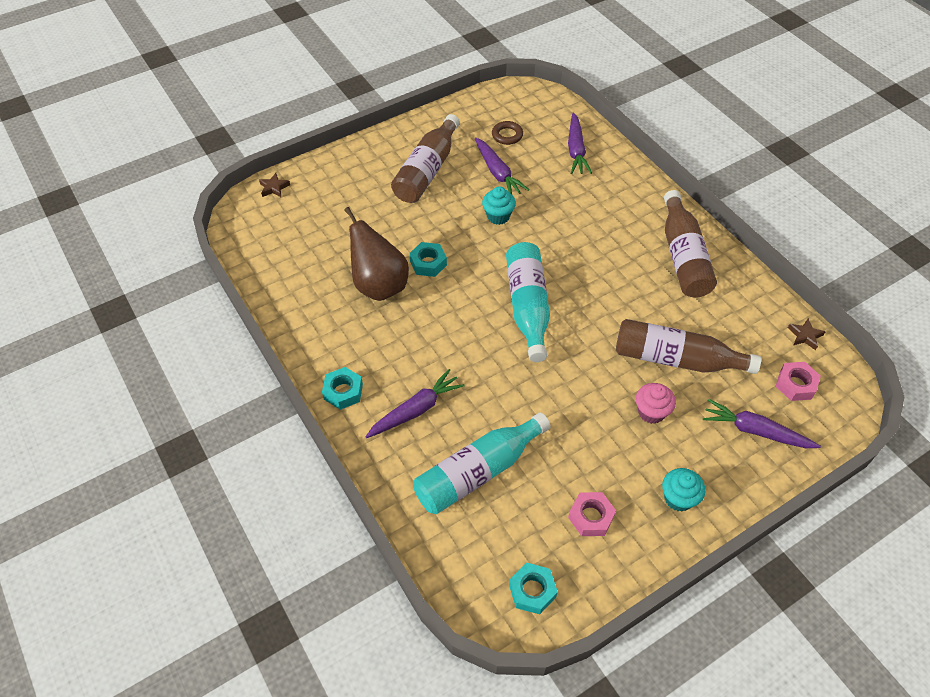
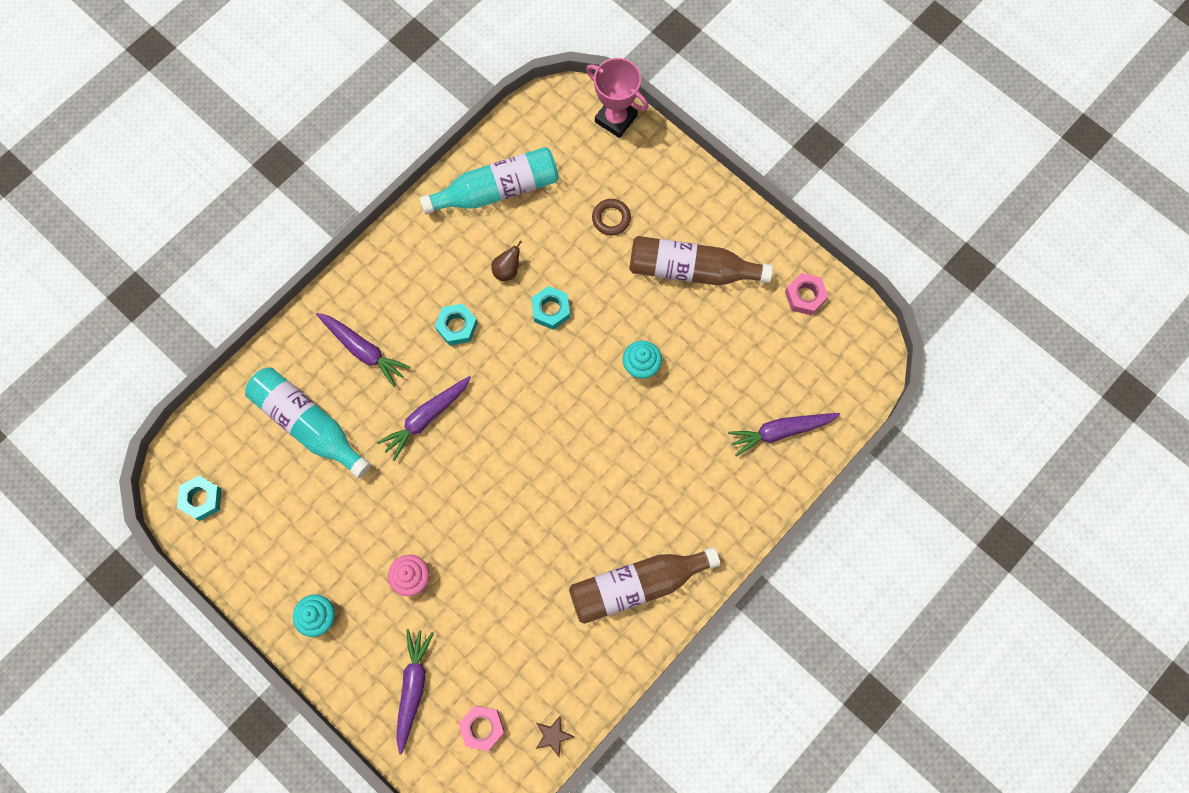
camera: 75 degrees right, 20 degrees up
brown star [259,173,290,197] -> pink trophy [586,58,649,138]
turquoise nut [322,367,363,410] -> turquoise nut moved to [435,304,478,346]
brown pear [344,207,409,301] -> brown pear [491,240,522,281], size x0.44
purple carrot [474,137,529,194] -> purple carrot moved to [377,376,471,461]
brown ring [492,121,523,145] -> brown ring moved to [592,199,631,235]
turquoise bottle [506,242,550,362] -> turquoise bottle moved to [420,147,559,215]
pink nut [568,492,616,536] -> pink nut moved to [785,273,828,315]
brown bottle [616,319,761,374] -> none

